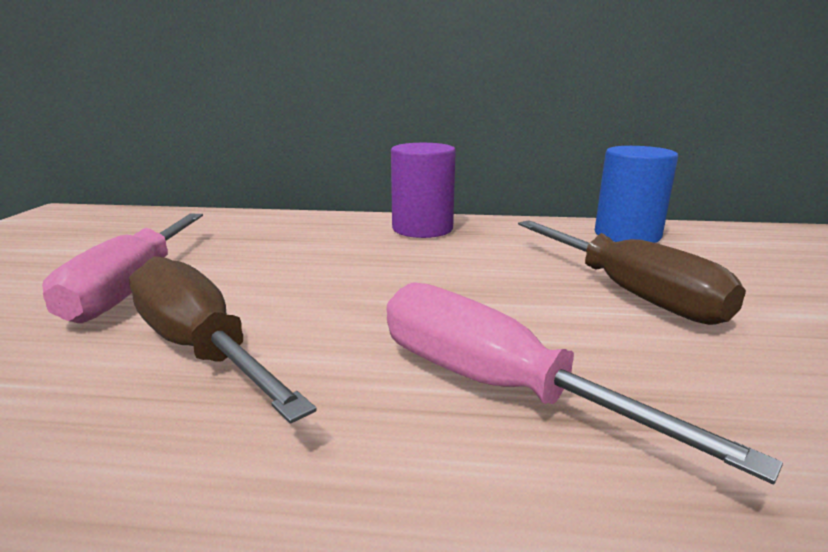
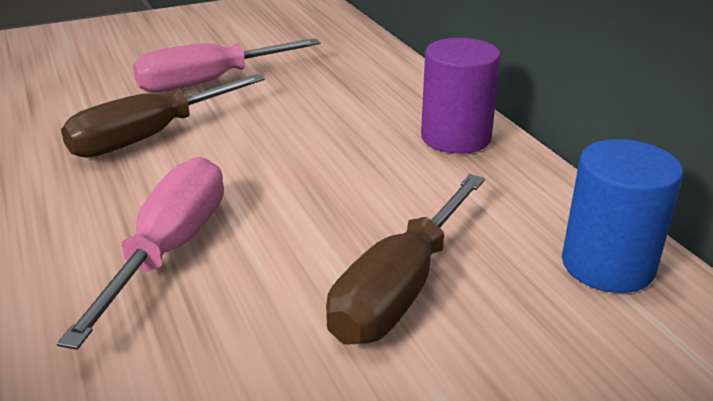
camera: 60 degrees right, 10 degrees up
brown screwdriver [129,256,317,424] -> brown screwdriver turned 150 degrees counterclockwise [61,74,265,158]

